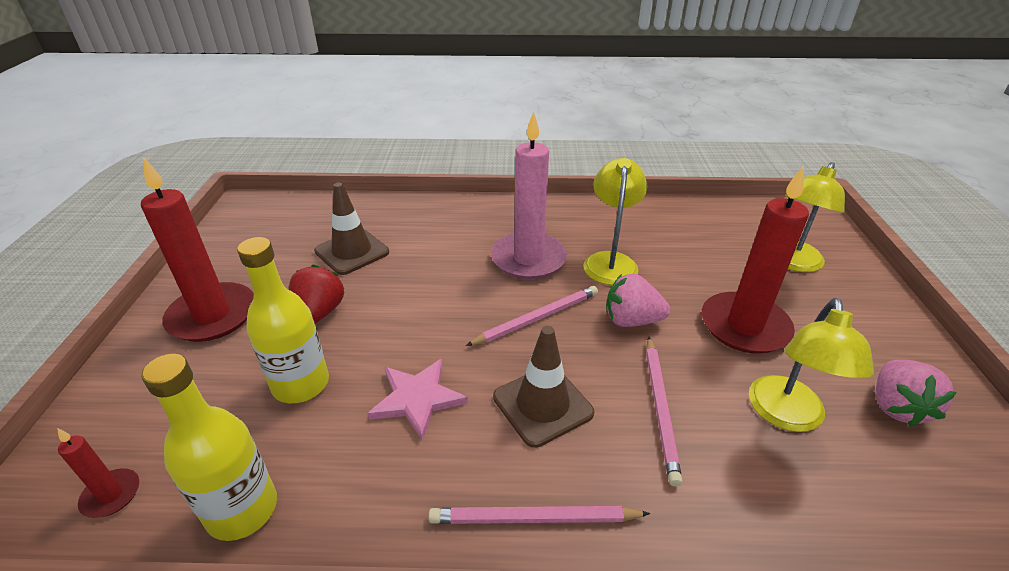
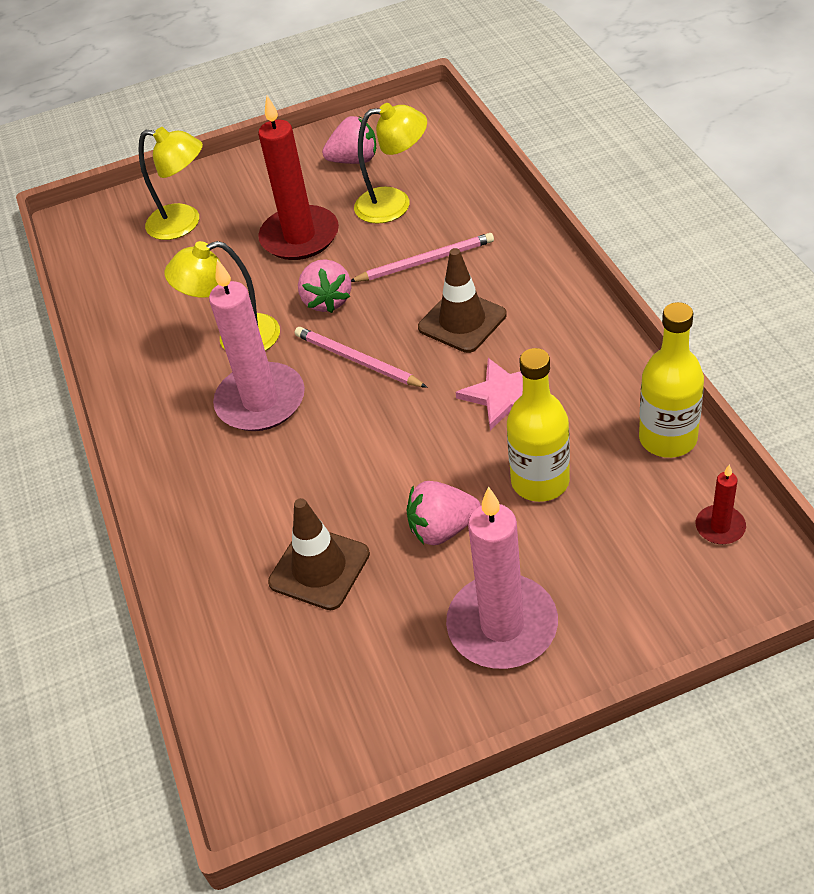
camera: 105 degrees left, 10 degrees up
red candle [141,157,254,342] -> pink candle [446,487,558,669]
red strawberry [289,265,344,323] -> pink strawberry [407,481,481,545]
pink pencil [428,506,650,524] -> none

